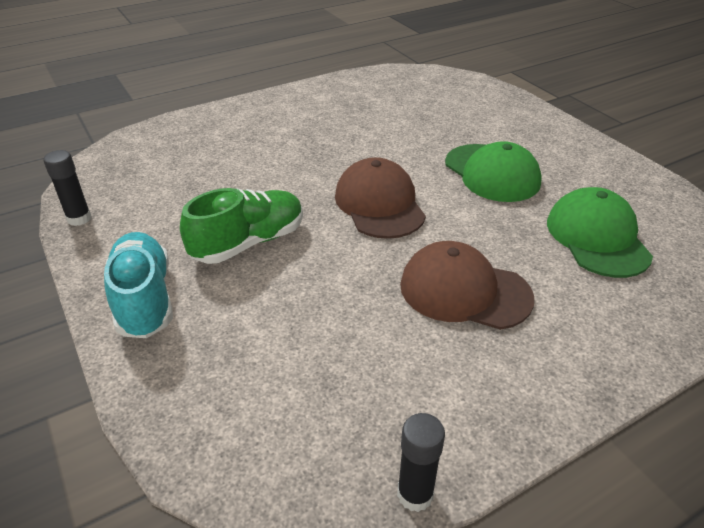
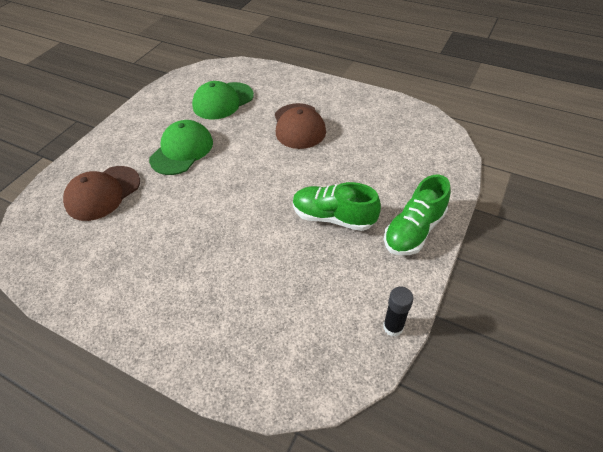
camera: 120 degrees left, 10 degrees up
turquoise shoe [104,232,173,338] -> green shoe [384,175,451,255]
brown cap [335,157,426,239] -> brown cap moved to [63,166,140,221]
black glue stick [397,413,445,512] -> none

